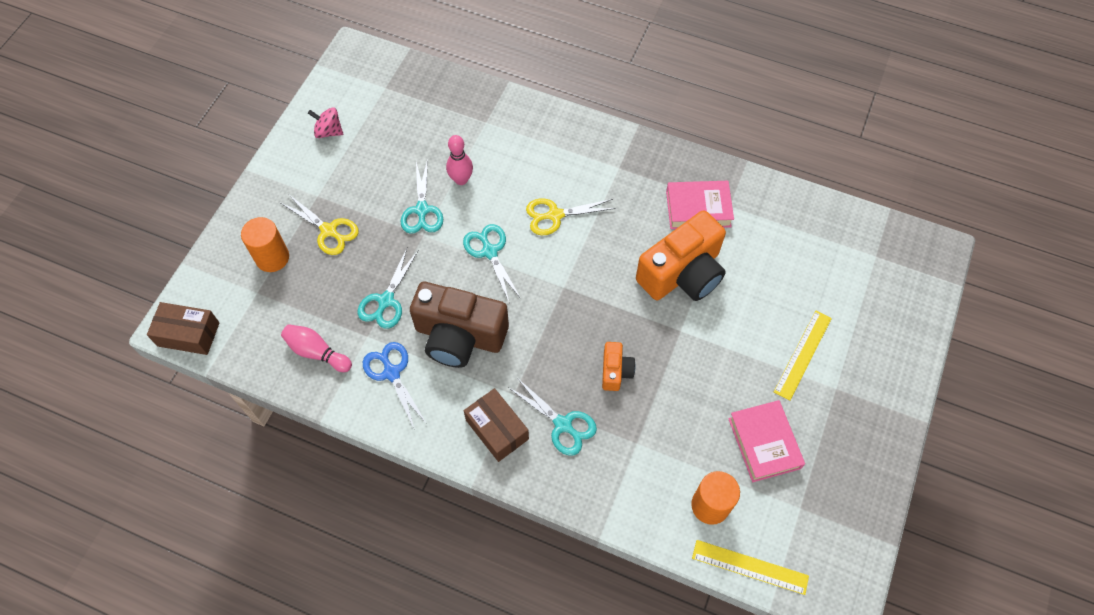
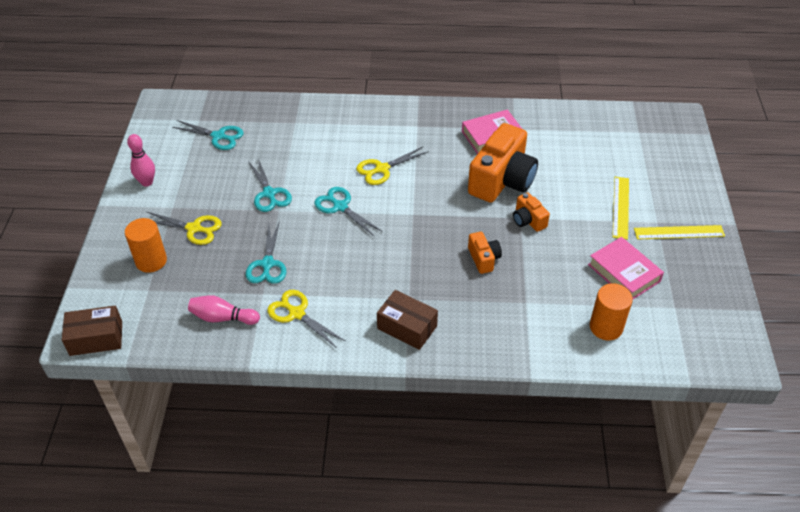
camera: 20 degrees left, 15 degrees down
pink spinning top [308,107,343,138] -> none
blue scissors [363,342,427,428] -> yellow scissors [267,290,345,348]
brown camera [410,282,509,368] -> none
pink bowling pin [446,135,473,185] -> pink bowling pin moved to [127,134,155,186]
turquoise scissors [508,378,597,456] -> turquoise scissors moved to [172,120,244,150]
yellow ruler [692,540,809,595] -> yellow ruler moved to [634,225,725,240]
none -> orange camera [513,192,550,232]

